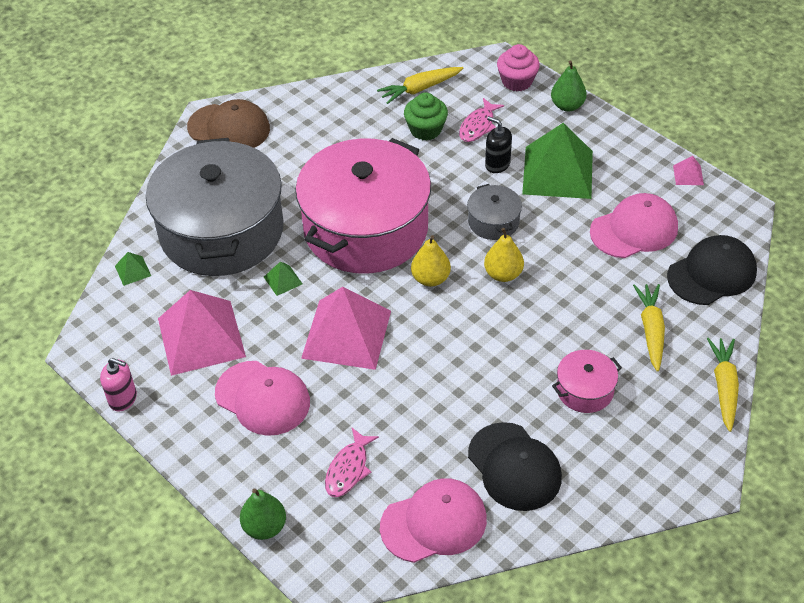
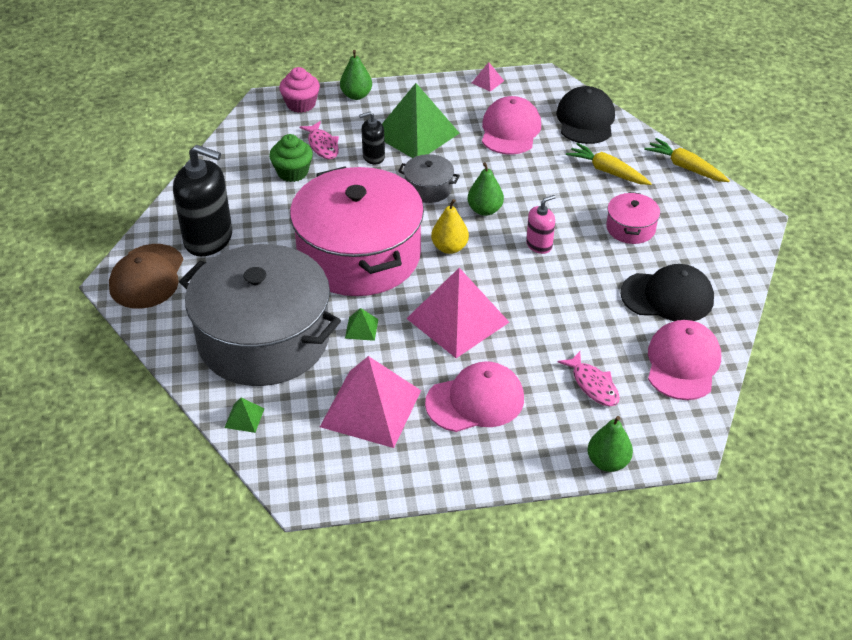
camera: 55 degrees left, 5 degrees down
pink soap dispenser [100,358,137,412] -> pink soap dispenser moved to [526,195,556,254]
brown cap [187,99,270,148] -> brown cap turned 135 degrees clockwise [109,244,184,309]
yellow carrot [377,67,463,104] -> none
yellow pear [484,228,524,282] -> green pear [467,162,504,216]
none -> black soap dispenser [173,145,232,256]

